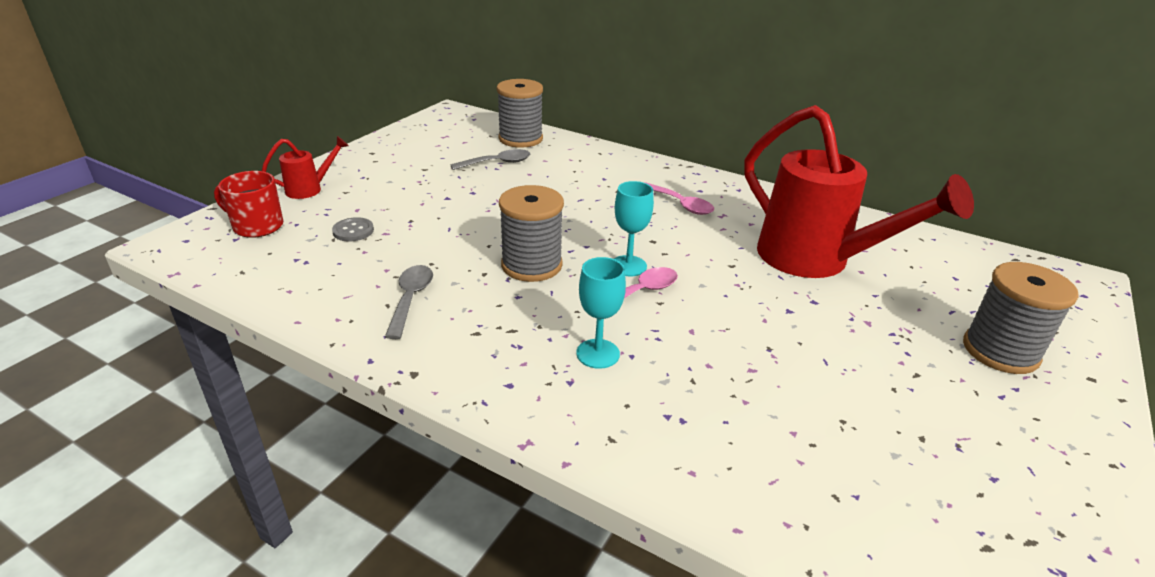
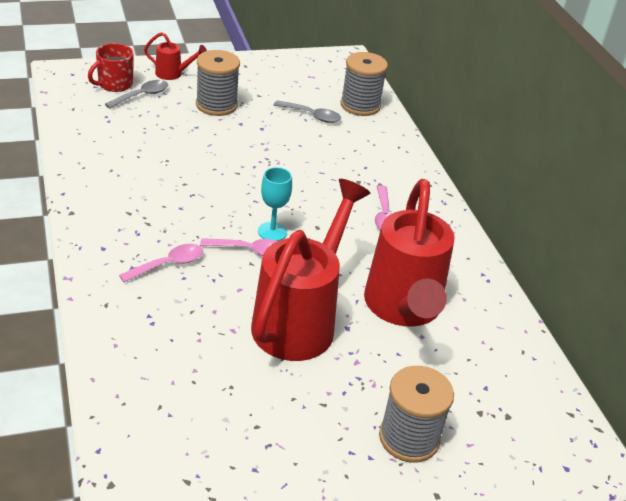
camera: 40 degrees right, 5 degrees up
red mug [214,171,283,238] -> red mug turned 105 degrees counterclockwise [88,43,133,92]
grey button [332,217,374,242] -> none
grey spoon [385,265,433,339] -> grey spoon moved to [105,80,168,109]
grey spool [499,185,564,282] -> grey spool moved to [196,50,240,116]
turquoise goblet [576,257,626,369] -> pink spoon [119,244,203,282]
none -> red watering can [251,179,371,361]

